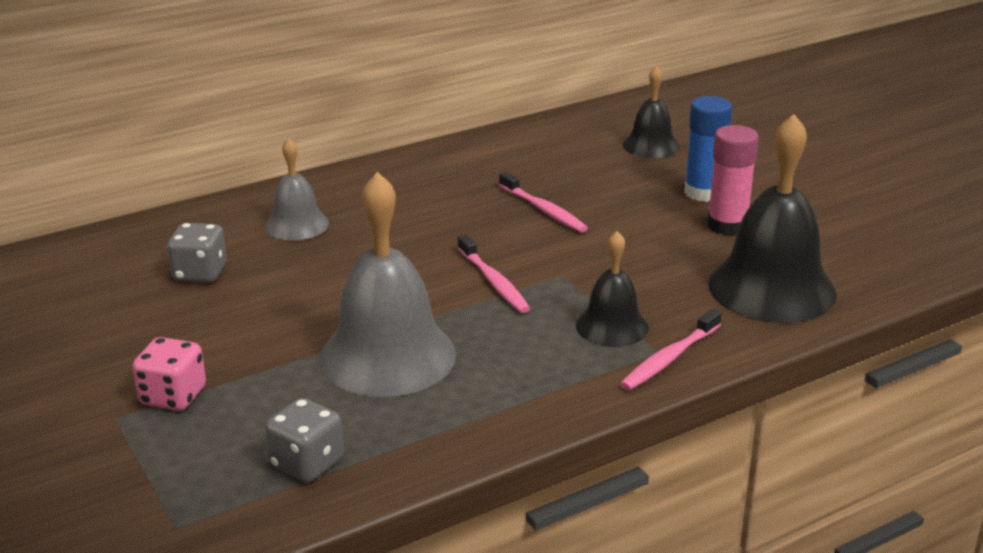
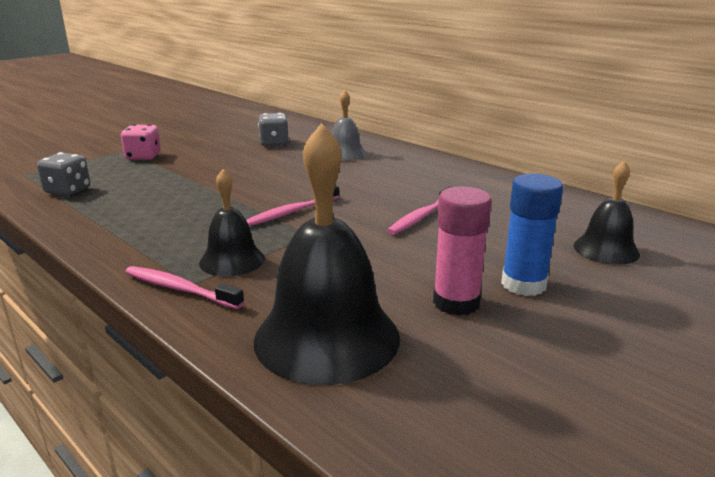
camera: 75 degrees right, 5 degrees down
grey bell [319,172,456,397] -> none

